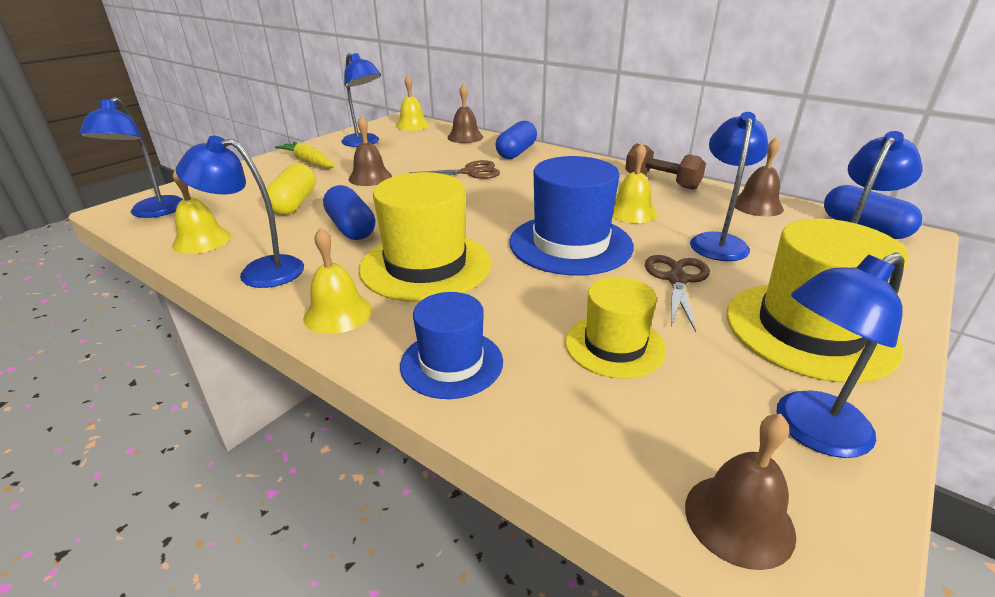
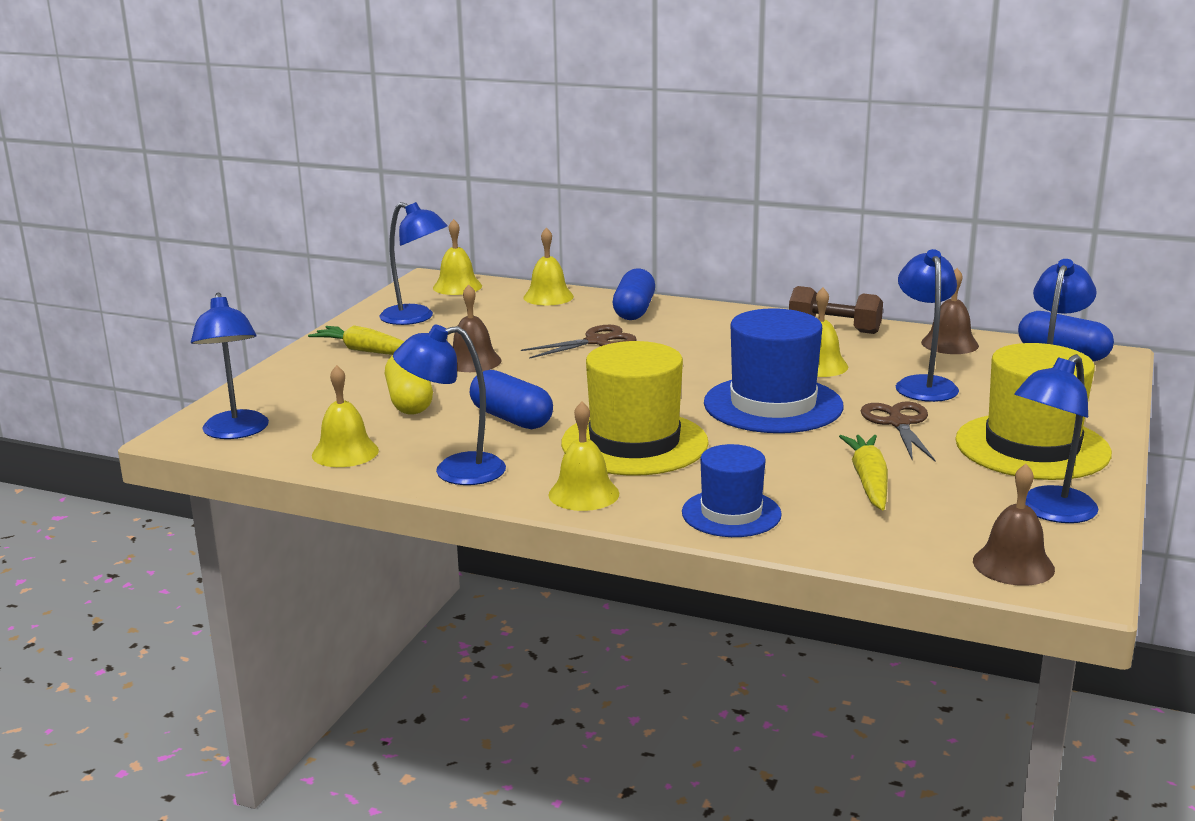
camera: 15 degrees left, 10 degrees down
brown bell [447,84,483,143] -> yellow bell [523,228,574,305]
yellow hat [565,277,666,379] -> yellow carrot [839,435,888,511]

